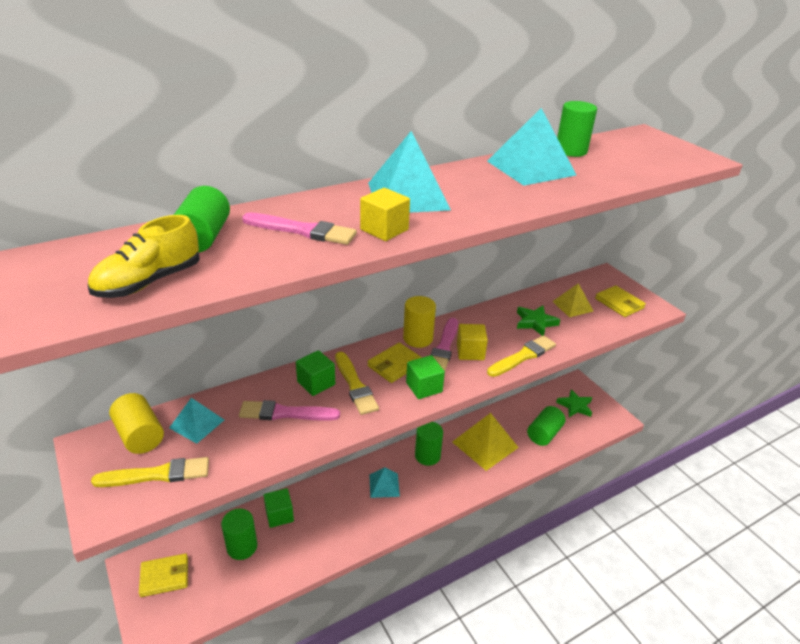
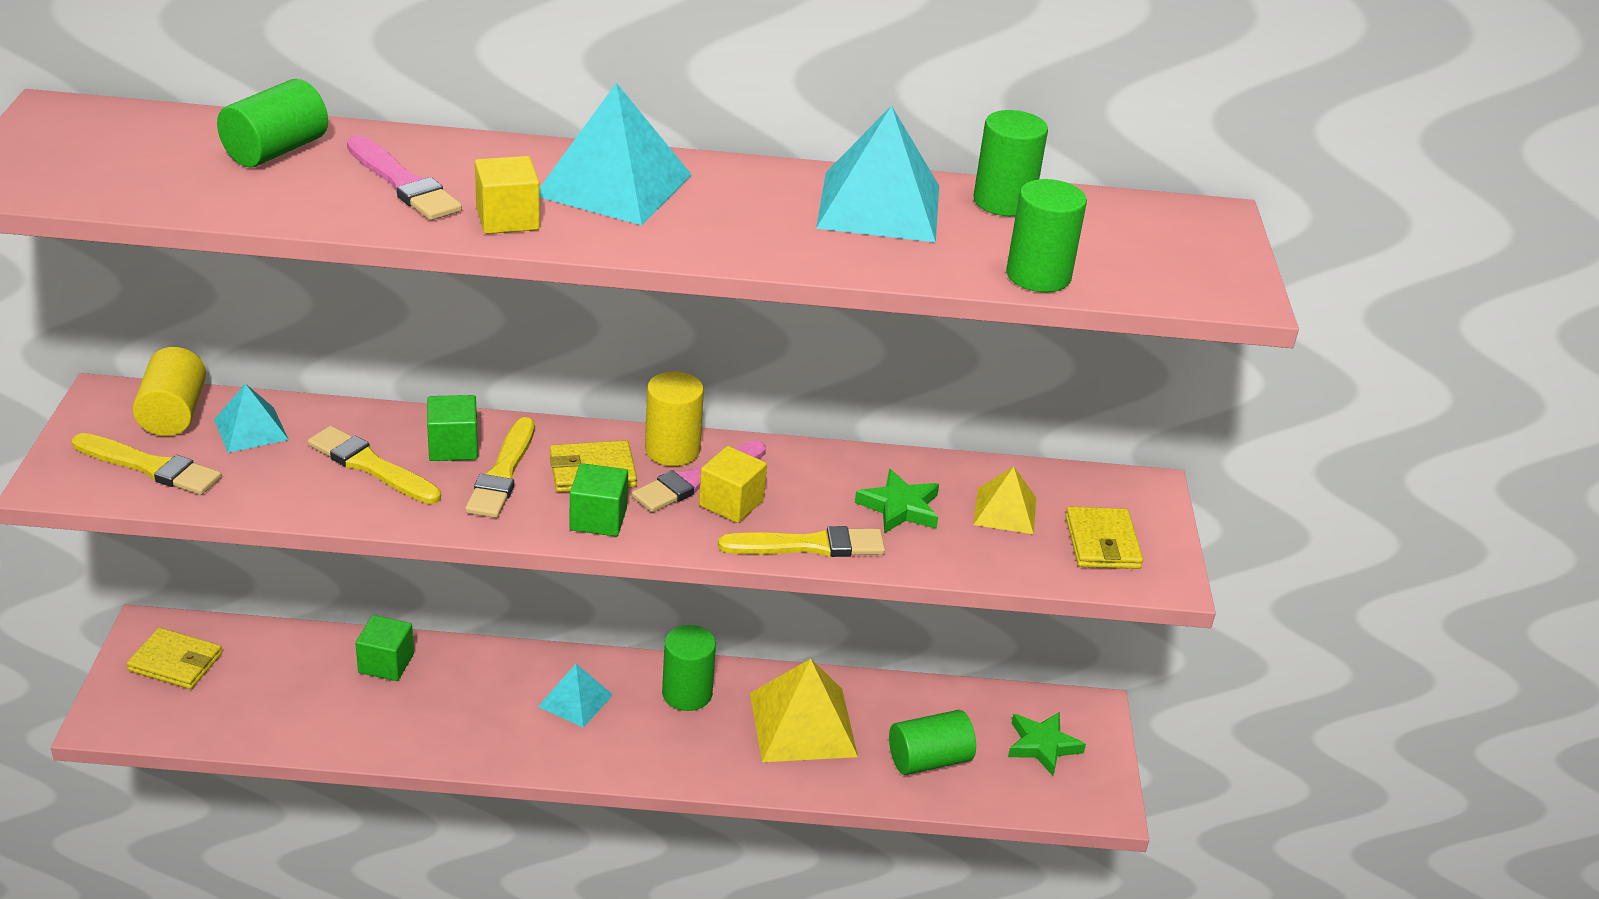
camera: 30 degrees right, 0 degrees up
yellow shoe [88,215,200,298] -> none
green cylinder [221,509,257,560] -> green cylinder moved to [1006,179,1087,292]
pink brush [239,400,340,420] -> yellow brush [308,426,441,504]

